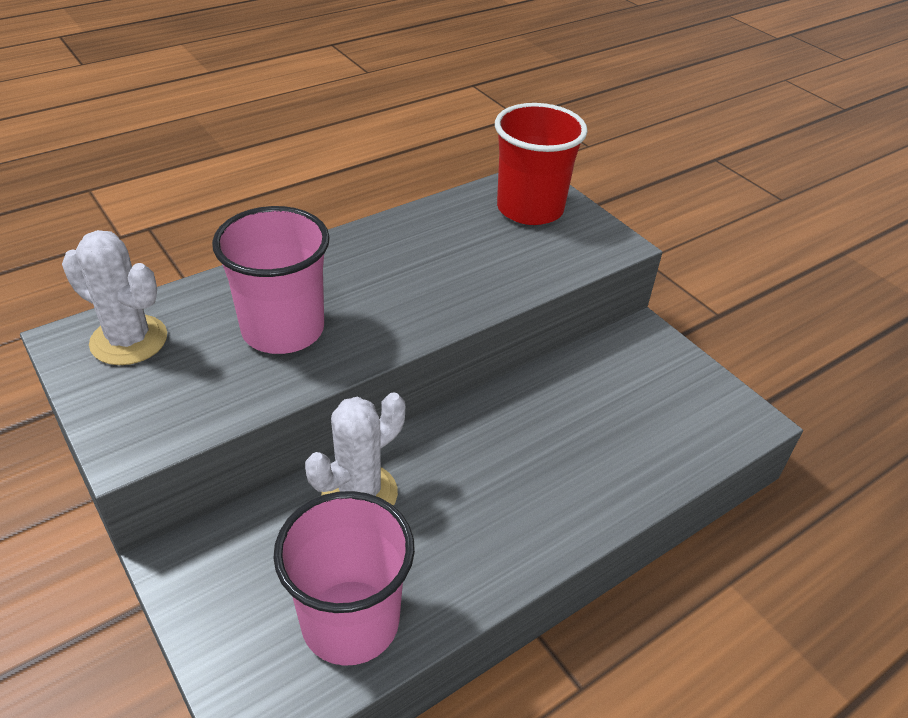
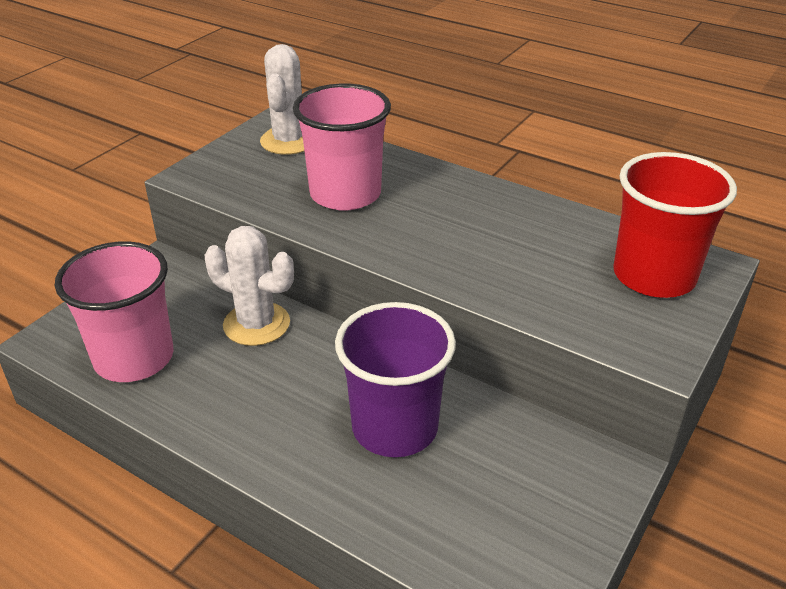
camera: 70 degrees right, 5 degrees down
none -> purple cup [335,302,456,457]

